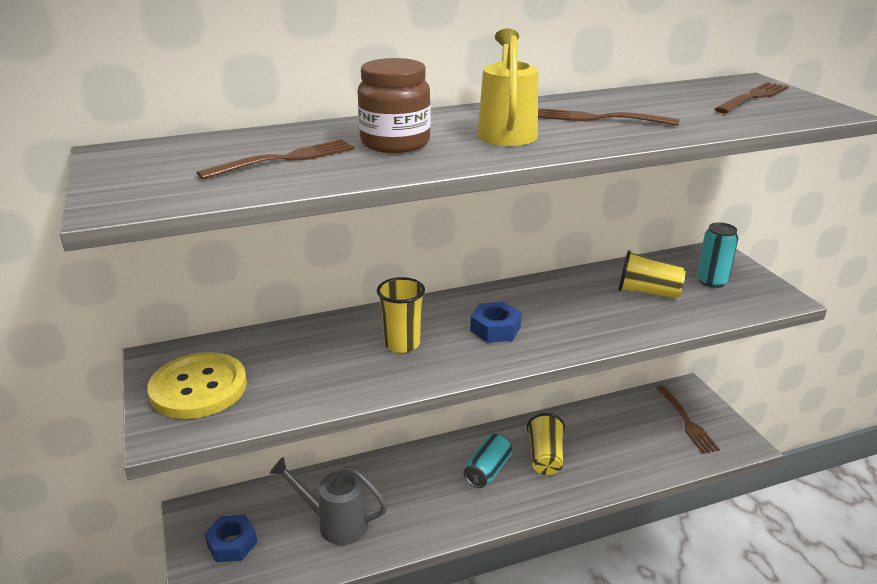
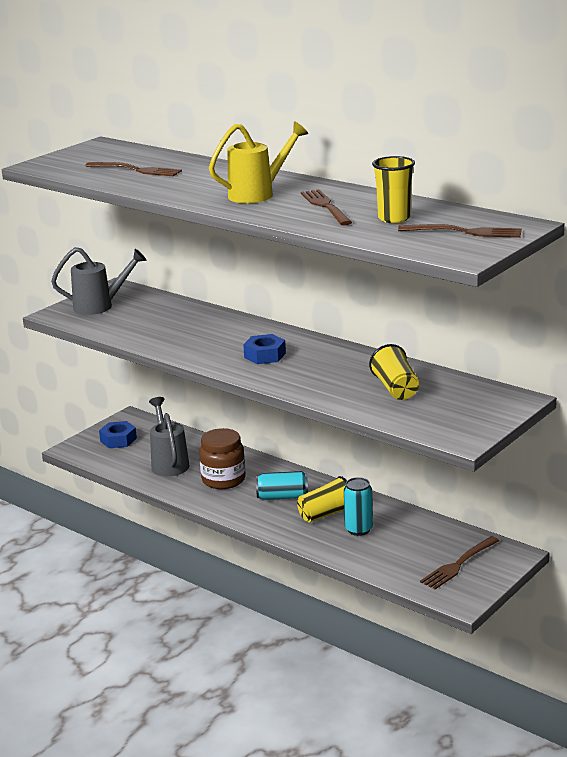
camera: 60 degrees right, 5 degrees down
yellow button [147,352,247,419] -> grey watering can [51,247,146,315]
brown jar [357,58,431,153] -> brown jar moved to [199,428,246,489]
yellow cup [377,277,425,353] -> yellow cup moved to [372,156,415,223]
turquoise can [697,222,738,288] -> turquoise can moved to [344,477,373,536]

